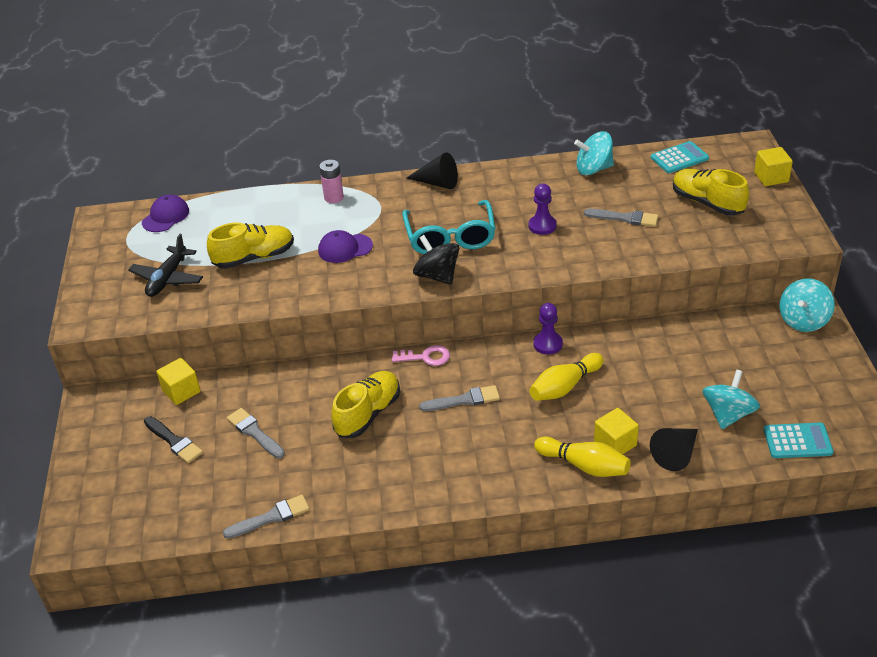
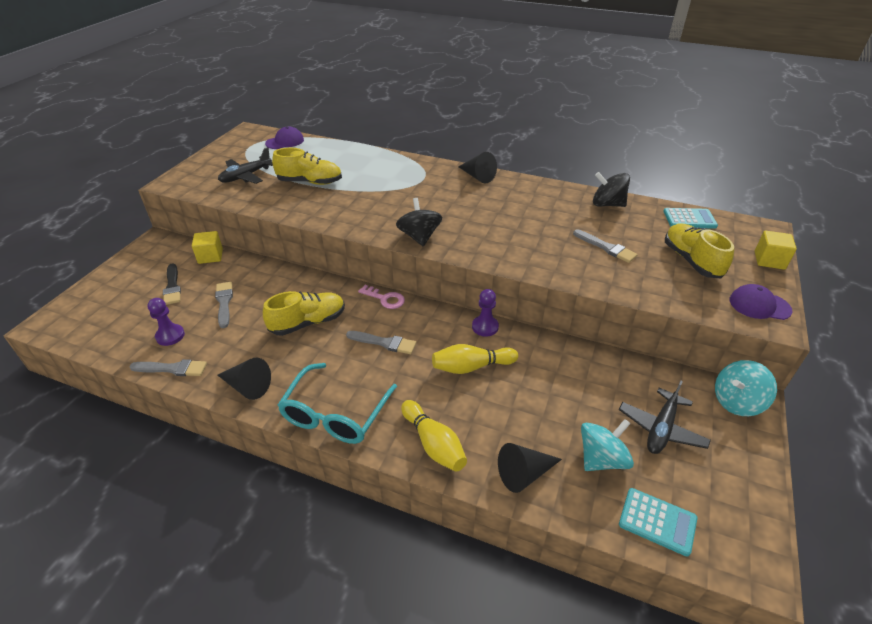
camera: 25 degrees right, 0 degrees up
purple cap [318,230,373,263] -> purple cap moved to [730,284,792,320]
pink battery [319,160,344,203] -> none
turquoise glasses [402,200,496,254] -> turquoise glasses moved to [278,363,397,444]
purple pawn [529,184,557,235] -> purple pawn moved to [148,298,185,346]
turquoise spinning top [574,131,614,176] -> black spinning top [593,172,630,207]
yellow cube [594,408,639,454] -> none
none -> black cone [218,358,271,400]
none -> black plane [619,381,711,454]

